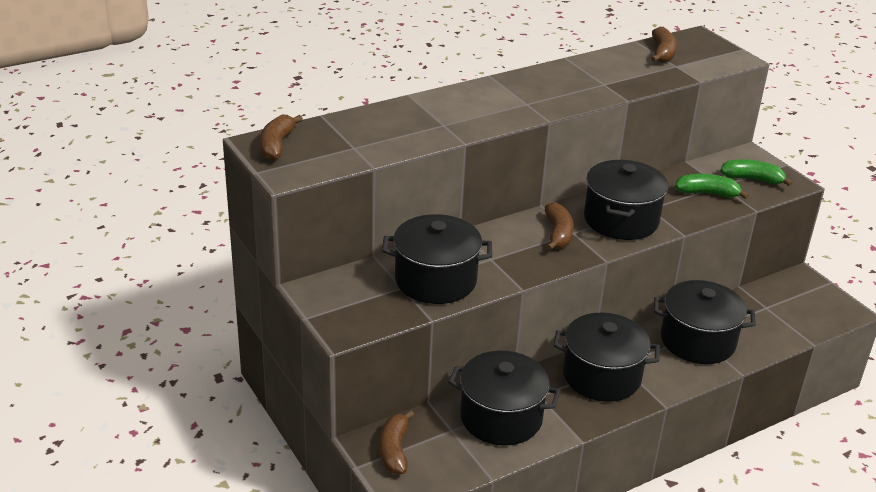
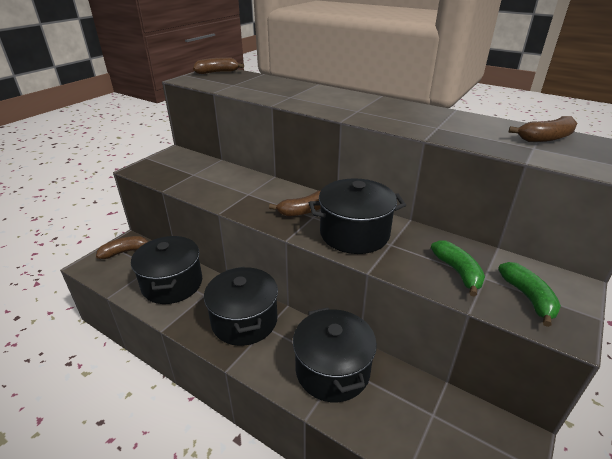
camera: 65 degrees right, 0 degrees up
black pot [382,214,492,304] -> none

